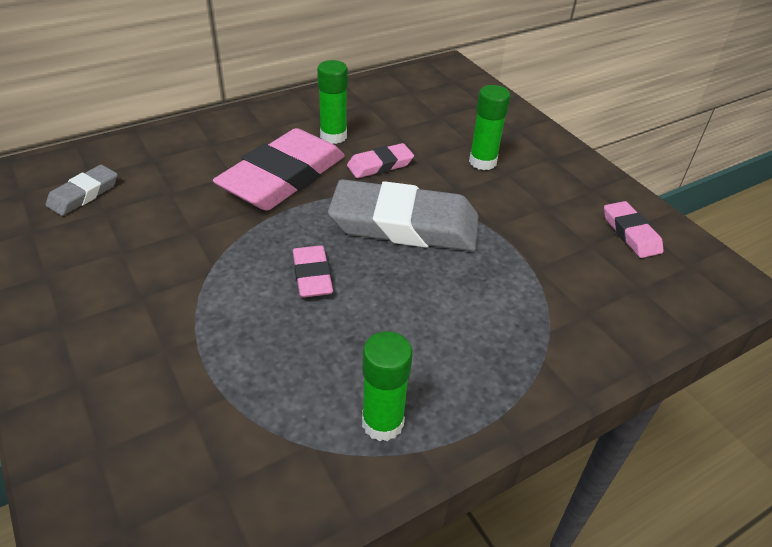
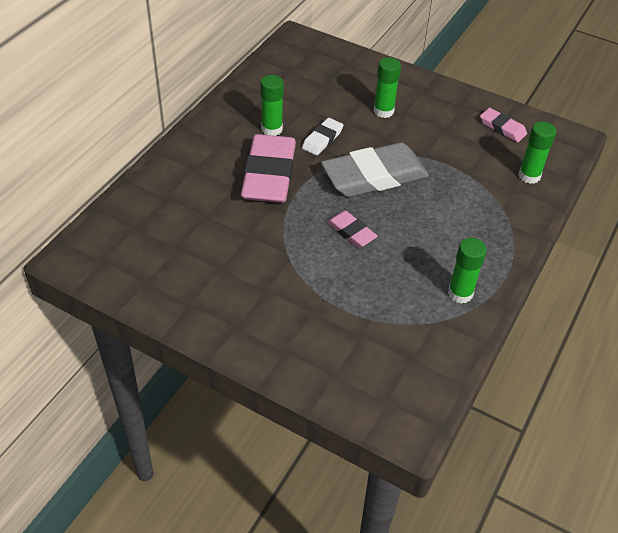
camera: 30 degrees left, 5 degrees up
grey eraser [45,165,118,216] -> none
pink eraser [347,143,414,178] -> white eraser [302,118,343,156]
none -> green glue stick [518,121,556,184]

